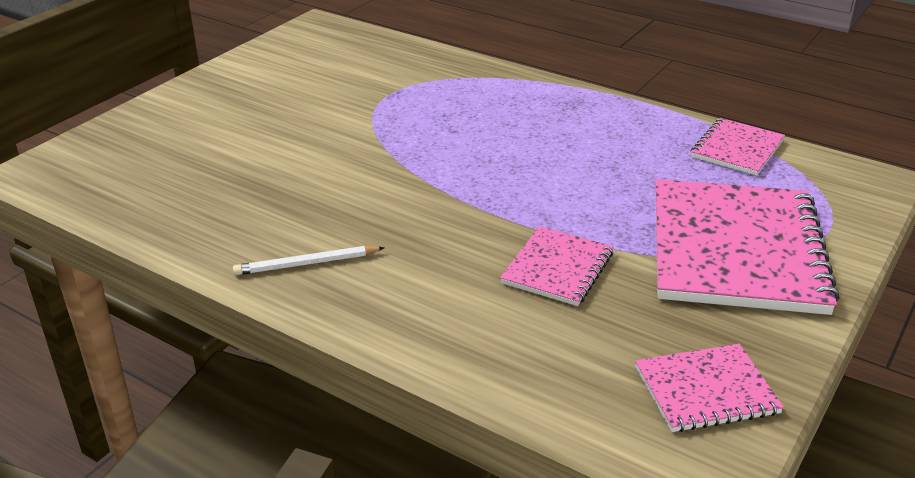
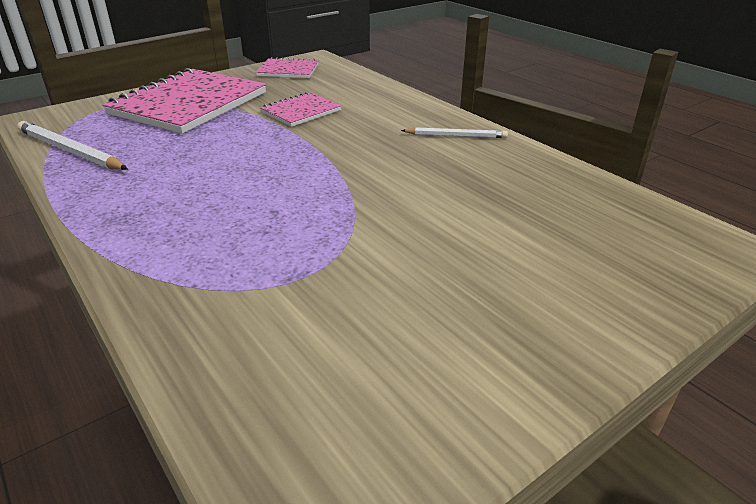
camera: 160 degrees left, 0 degrees up
pink notebook [691,118,785,175] -> white pencil [17,121,128,170]

